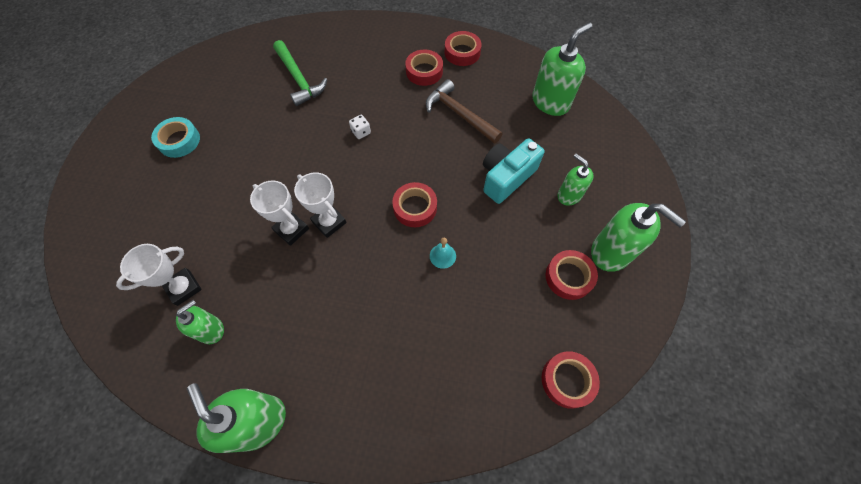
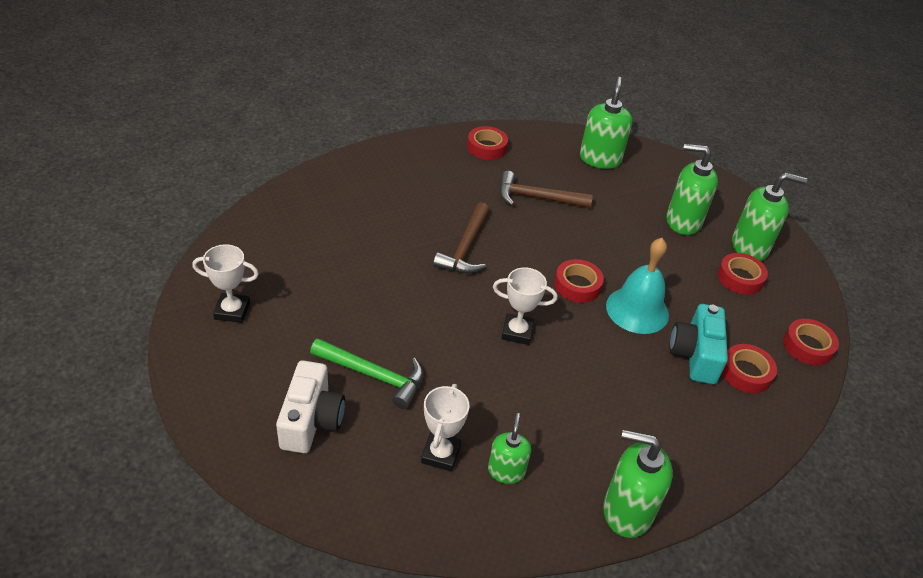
camera: 40 degrees left, 20 degrees down
turquoise tape [151,117,200,158] -> none
white trophy [250,181,309,246] -> white trophy moved to [192,244,259,323]
green hammer [273,40,327,106] -> green hammer moved to [310,338,423,409]
white dice [349,115,371,139] -> brown hammer [433,202,489,273]
red tape [405,49,443,86] -> red tape moved to [722,344,777,393]
turquoise bell [430,238,456,269] -> turquoise bell [606,238,669,334], size x2.27
turquoise camera [483,138,545,204] -> turquoise camera moved to [669,304,728,384]
green soap dispenser [557,154,594,206] -> green soap dispenser [666,144,718,235], size x1.64
none -> white camera [276,361,345,453]

